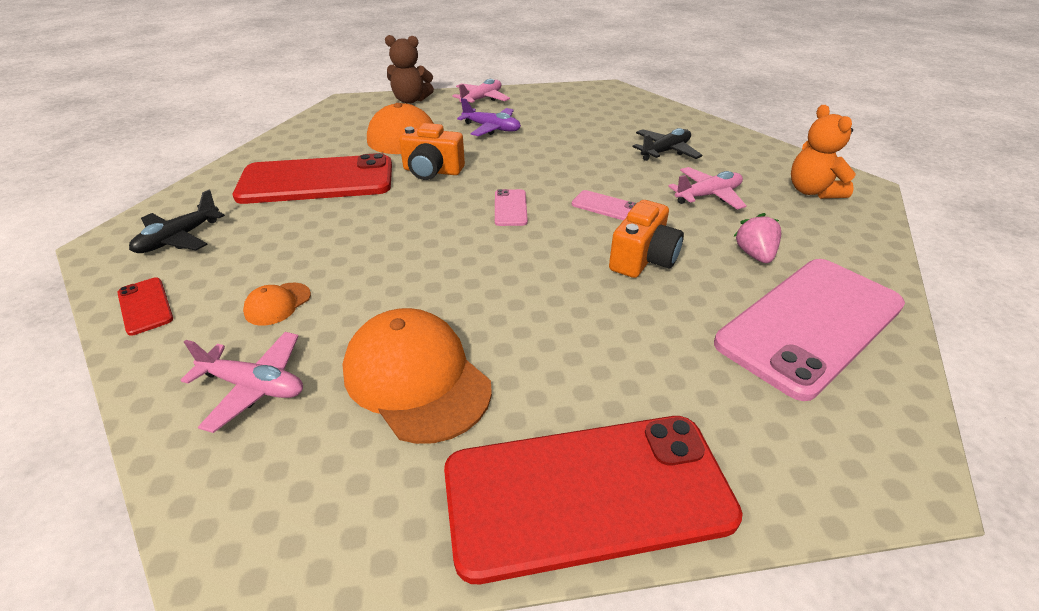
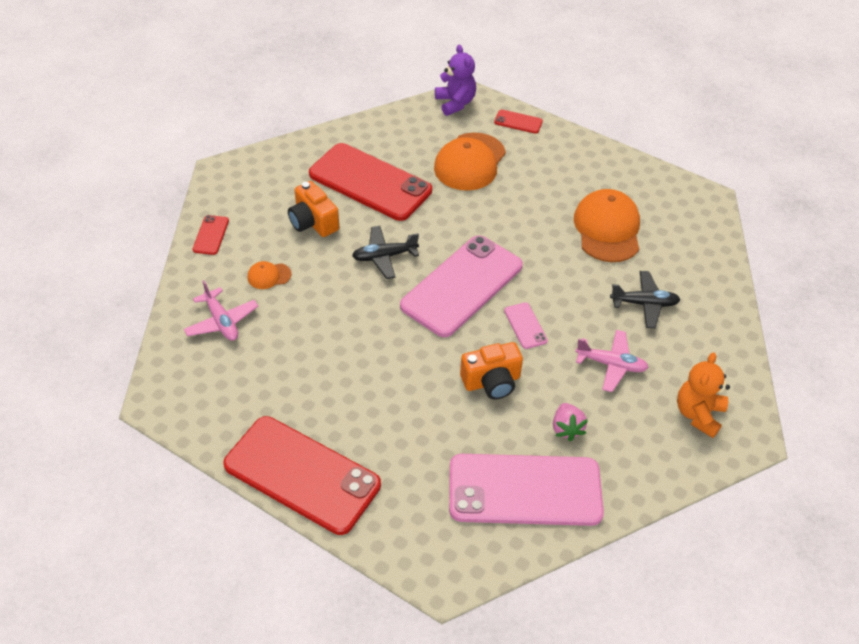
camera: 40 degrees right, 10 degrees up
black plane [129,190,225,253] -> black plane moved to [352,226,419,279]
orange cap [342,308,492,444] -> orange cap moved to [574,189,640,262]
brown teddy bear [385,35,434,104] -> red phone [494,110,543,134]
orange camera [399,123,465,180] -> orange camera moved to [288,181,339,237]
pink plane [452,79,510,103] -> none
purple plane [457,98,521,136] -> none
pink phone [495,189,528,226] -> pink phone [400,235,523,337], size x2.44
pink strawberry [733,213,781,263] -> pink strawberry turned 135 degrees clockwise [553,403,588,441]
none -> purple teddy bear [435,45,476,116]

